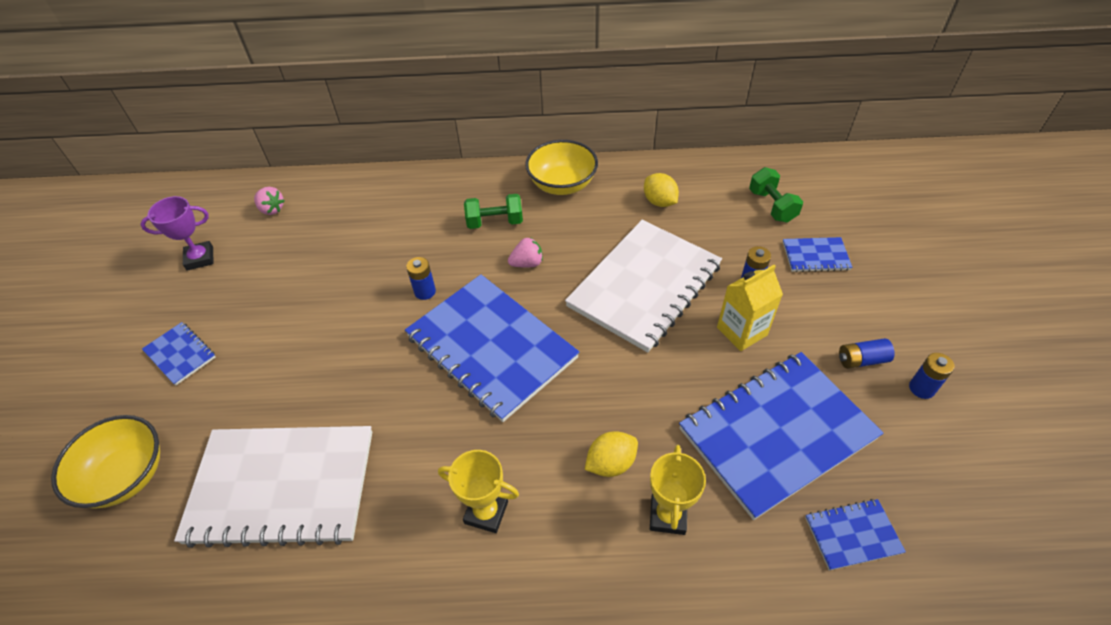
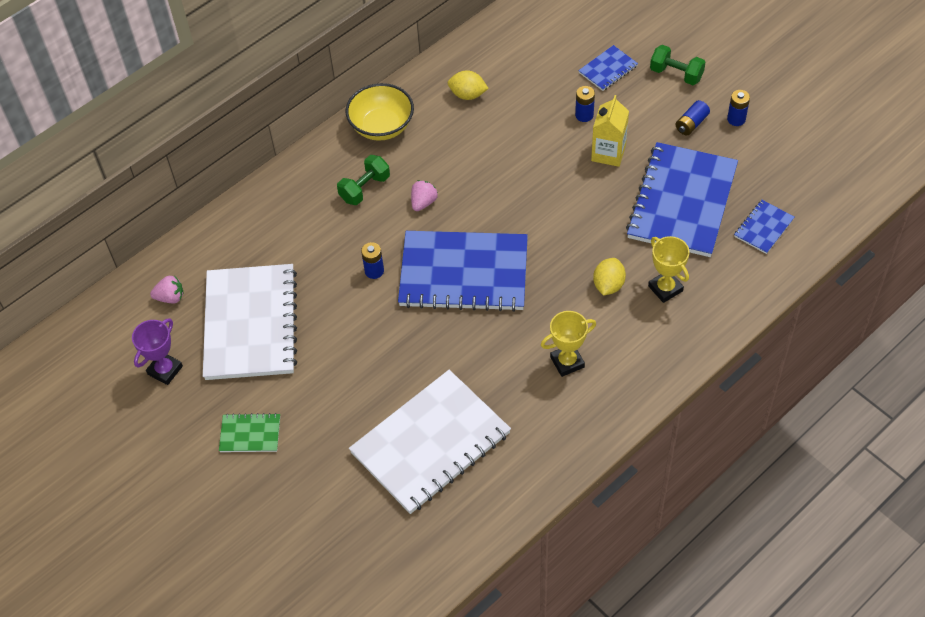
camera: 40 degrees left, 5 degrees up
yellow bowl [51,415,160,508] -> none
blue notebook [142,322,216,386] -> green notebook [219,413,280,452]
white notebook [565,220,722,352] -> white notebook moved to [203,264,297,380]
green dumbbell [749,167,803,223] -> green dumbbell moved to [650,45,705,85]

